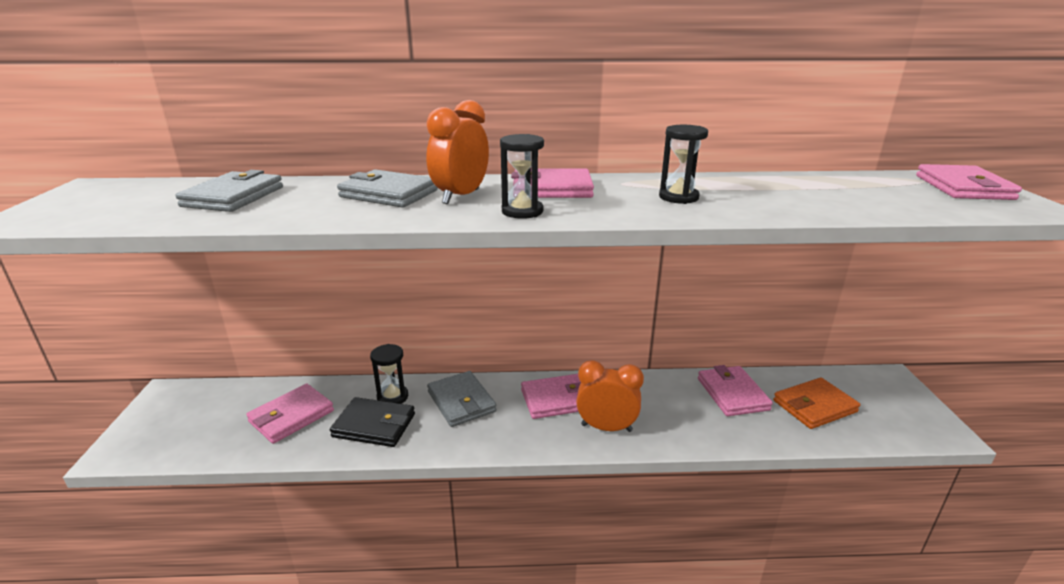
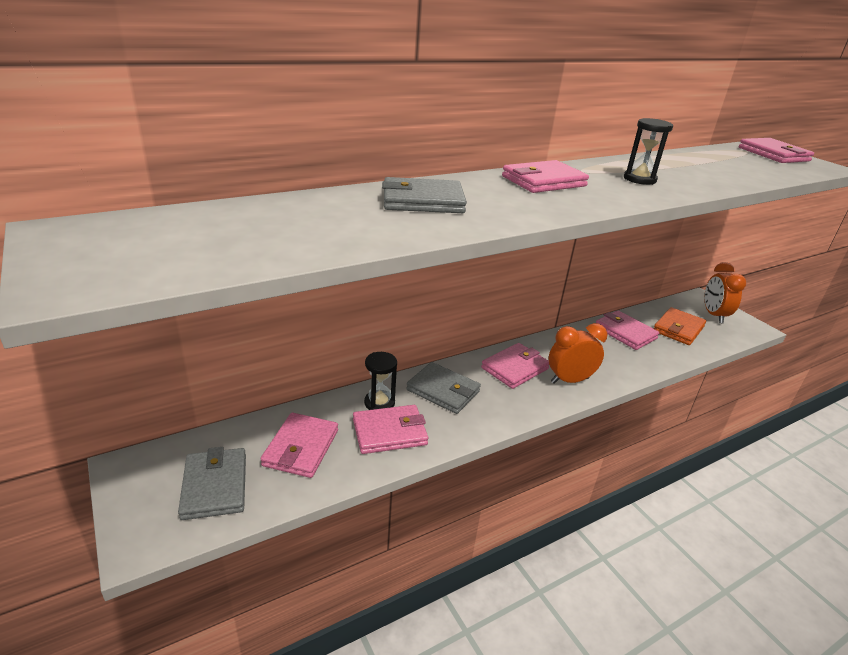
camera: 30 degrees left, 5 degrees up
grey wallet [175,170,283,212] -> grey wallet moved to [178,447,246,520]
black wallet [330,397,415,447] -> pink wallet [353,405,428,454]
orange clock [426,100,489,204] -> orange clock moved to [704,262,746,323]
black hourglass [500,134,544,219] -> none

